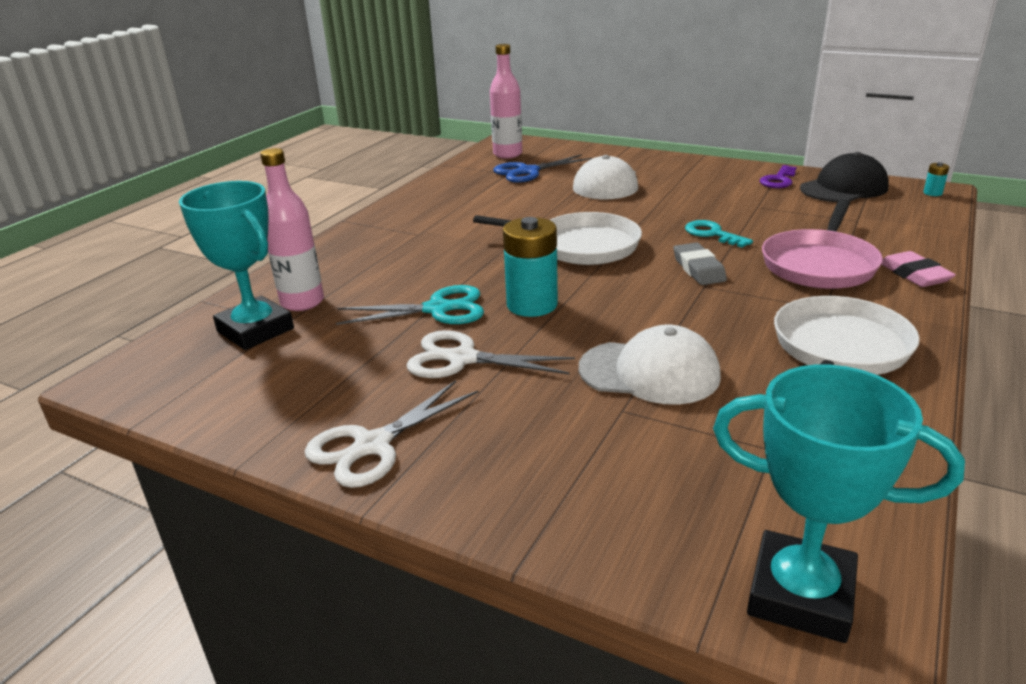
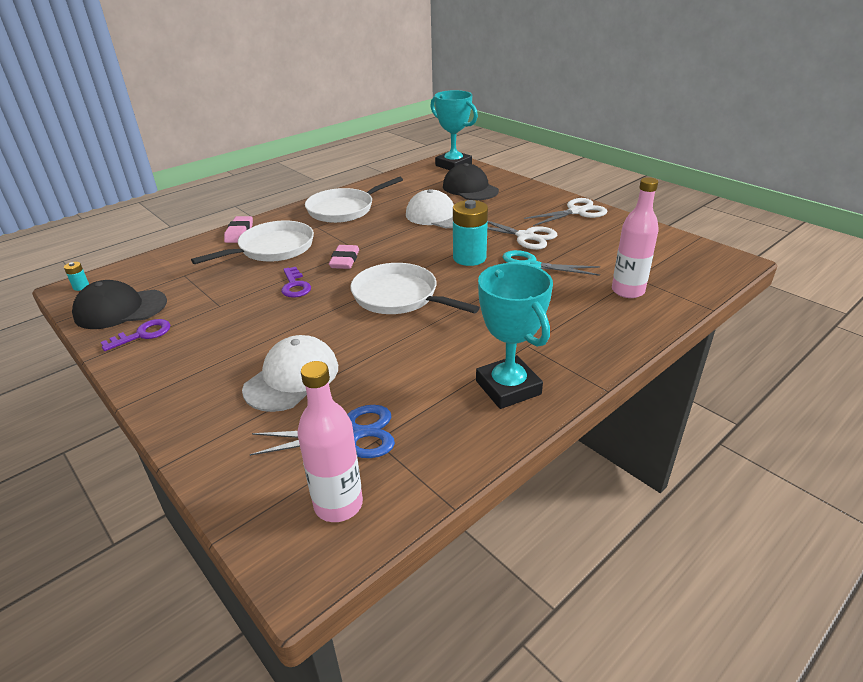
camera: 160 degrees left, 5 degrees up
turquoise trophy [179,181,294,350] -> turquoise trophy moved to [476,263,553,409]
grey eraser [673,242,727,285] -> pink eraser [329,245,359,269]
turquoise key [685,220,753,248] -> purple key [281,267,311,298]
pink pan [762,199,883,289] -> white pan [191,221,314,264]
none -> black cap [443,163,499,200]

